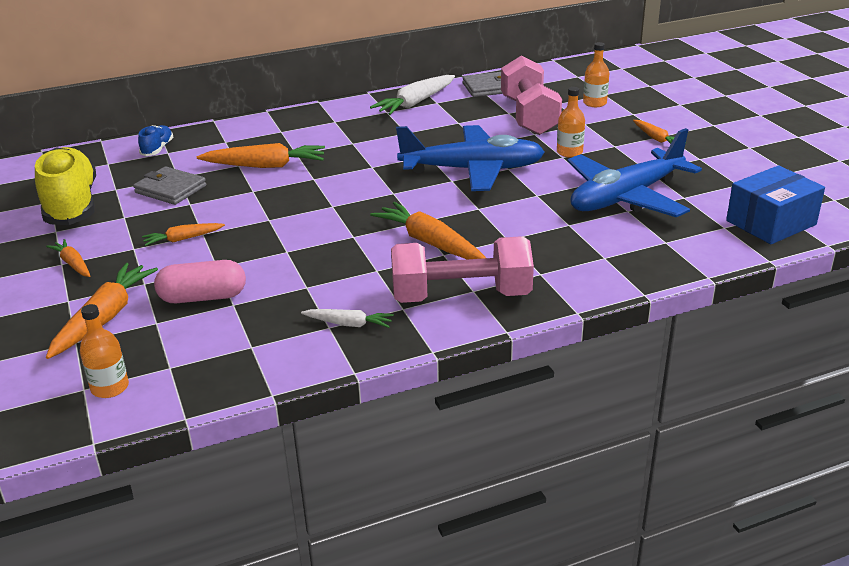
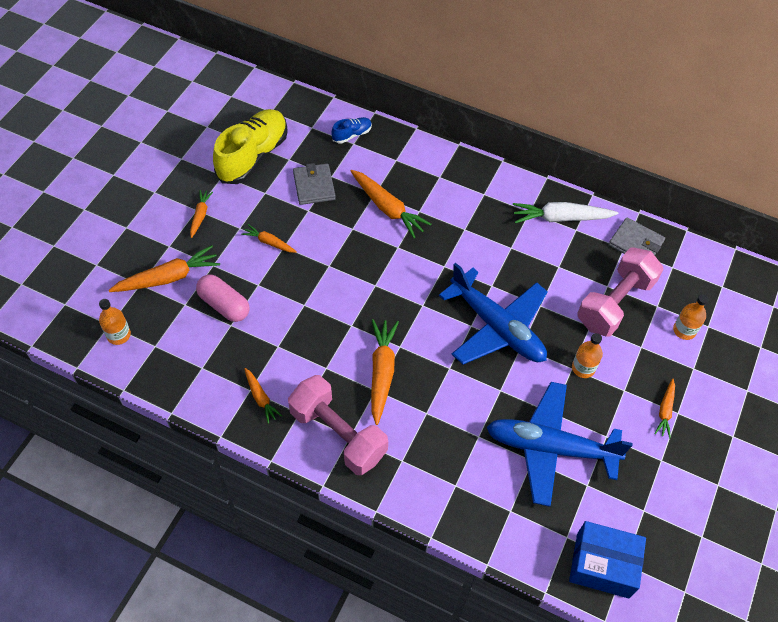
camera: 45 degrees right, 25 degrees up
white carrot [301,309,394,328] -> orange carrot [244,368,282,424]

